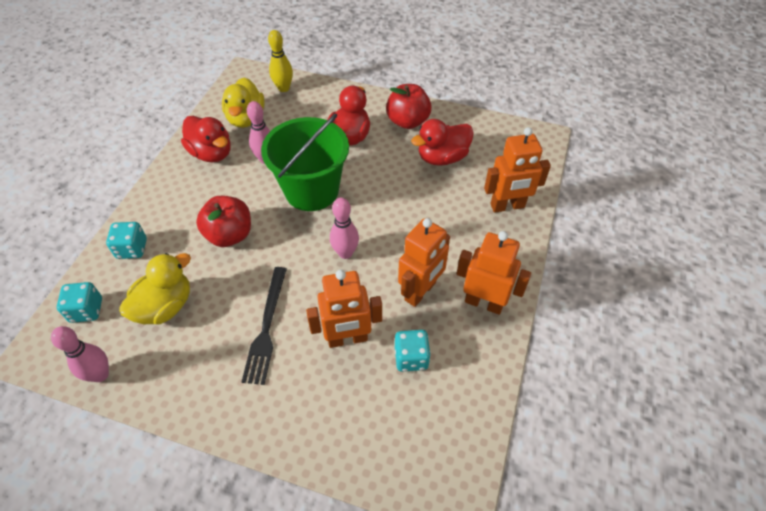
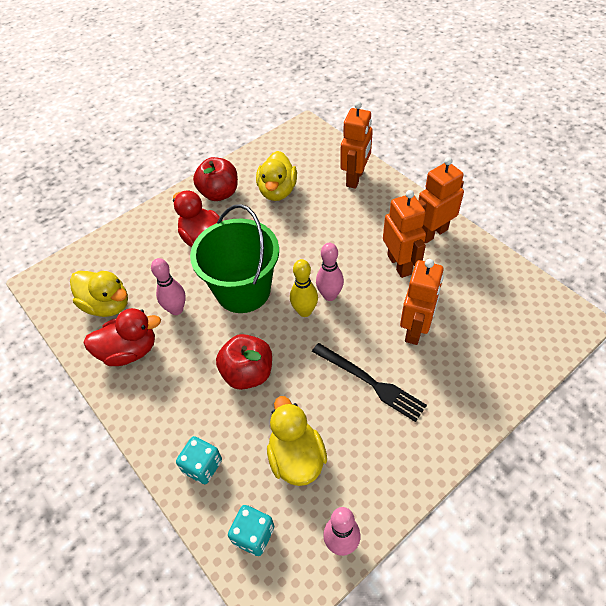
camera: 55 degrees left, 0 degrees up
yellow bowling pin [268,30,293,92] -> yellow bowling pin moved to [290,259,318,317]
turquoise dice [395,330,431,372] -> none
red duck [411,119,474,166] -> yellow duck [256,151,297,201]

